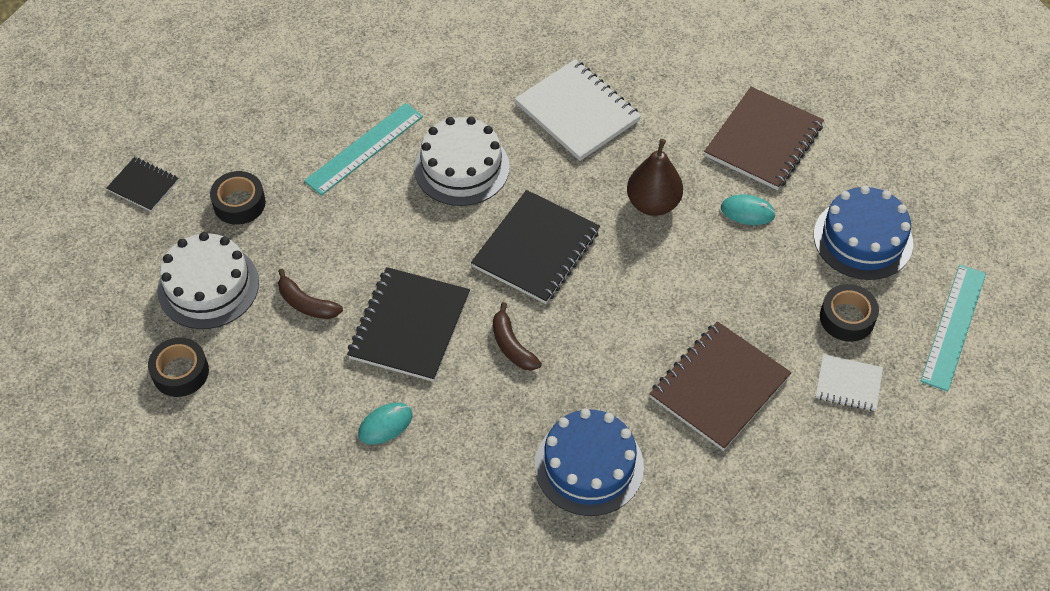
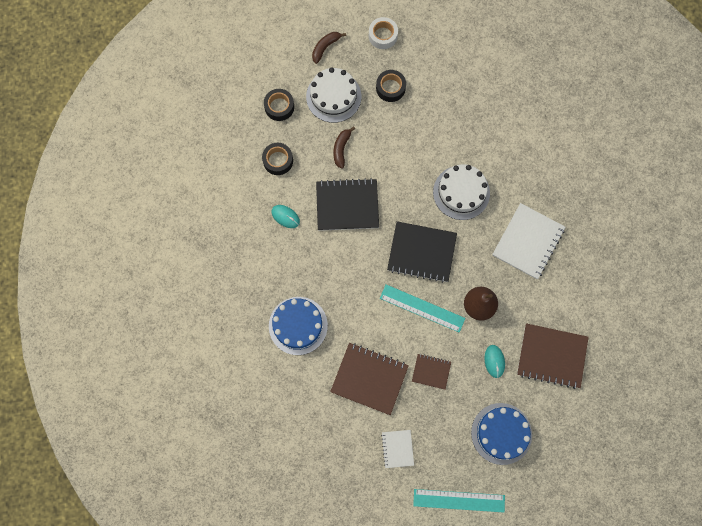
camera: 70 degrees right, 20 degrees up
black notebook [107,157,179,212] -> white tape [369,17,398,49]
turquoise ruler [304,103,423,196] -> turquoise ruler moved to [380,284,465,333]
brown banana [493,302,542,371] -> brown banana moved to [312,32,346,64]
black tape [820,284,879,342] -> black tape moved to [262,143,293,175]
none -> brown notebook [412,354,451,390]

